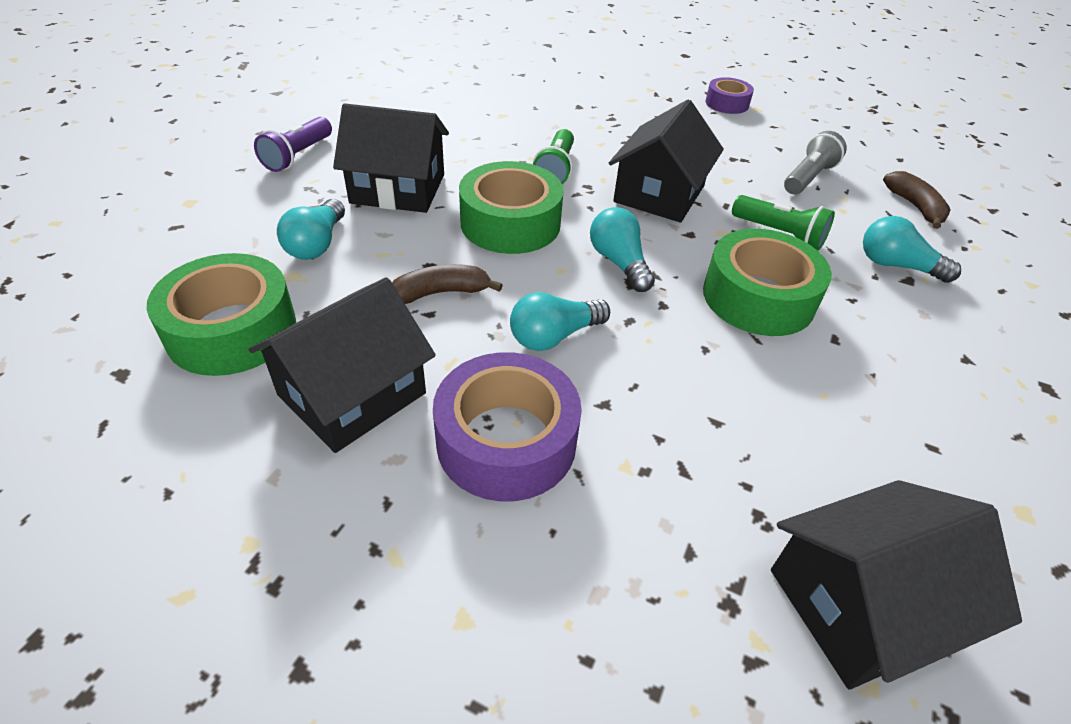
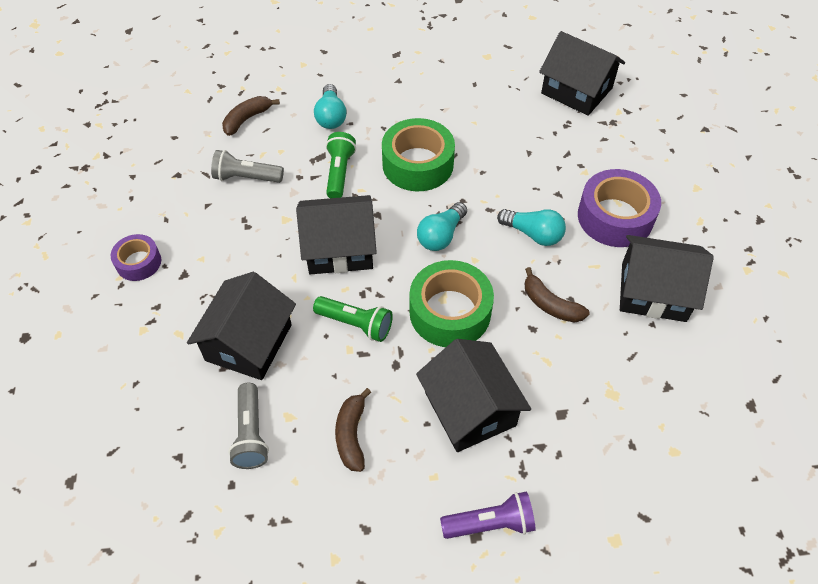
camera: 120 degrees left, 10 degrees up
green tape [147,253,296,376] -> none
turquoise light bulb [277,199,345,260] -> none
green flashlight [533,129,574,184] -> green flashlight turned 45 degrees clockwise [313,296,393,342]
none -> black house [187,272,296,380]
none -> grey flashlight [228,383,269,469]
none -> brown banana [335,388,371,472]

